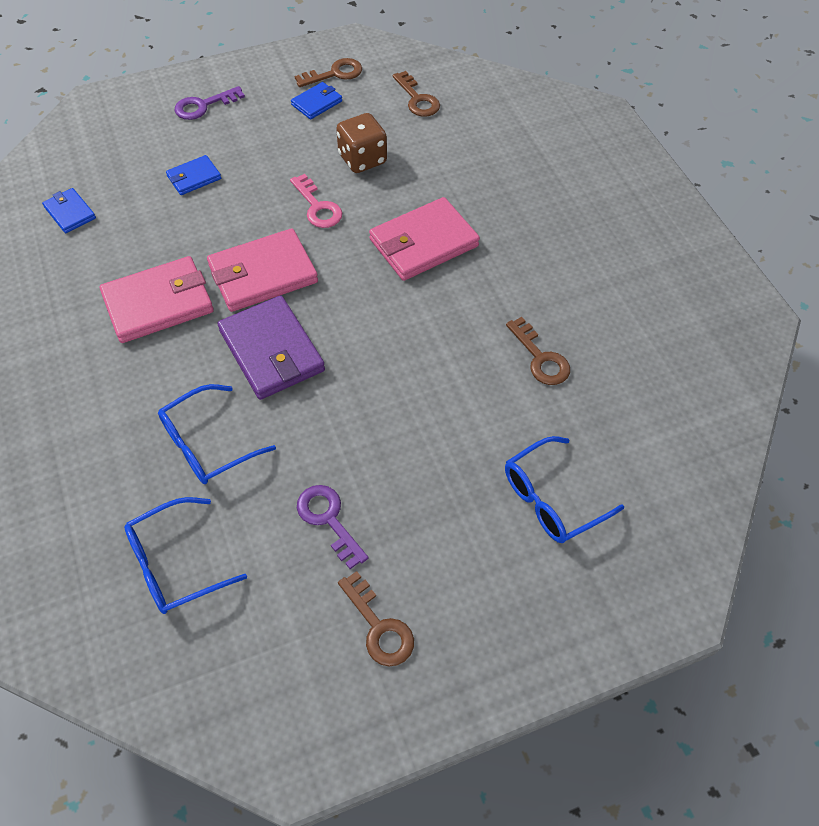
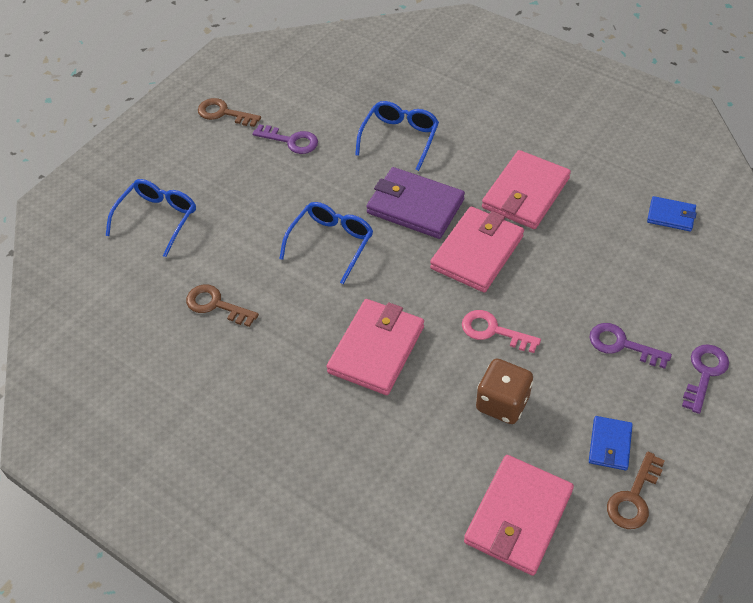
camera: 150 degrees right, 5 degrees down
blue glasses [124,497,247,614] -> blue glasses moved to [279,202,373,284]
blue wallet [166,155,221,195] -> none
brown key [393,71,440,117] -> pink wallet [464,455,574,576]
none -> purple key [589,323,672,369]

